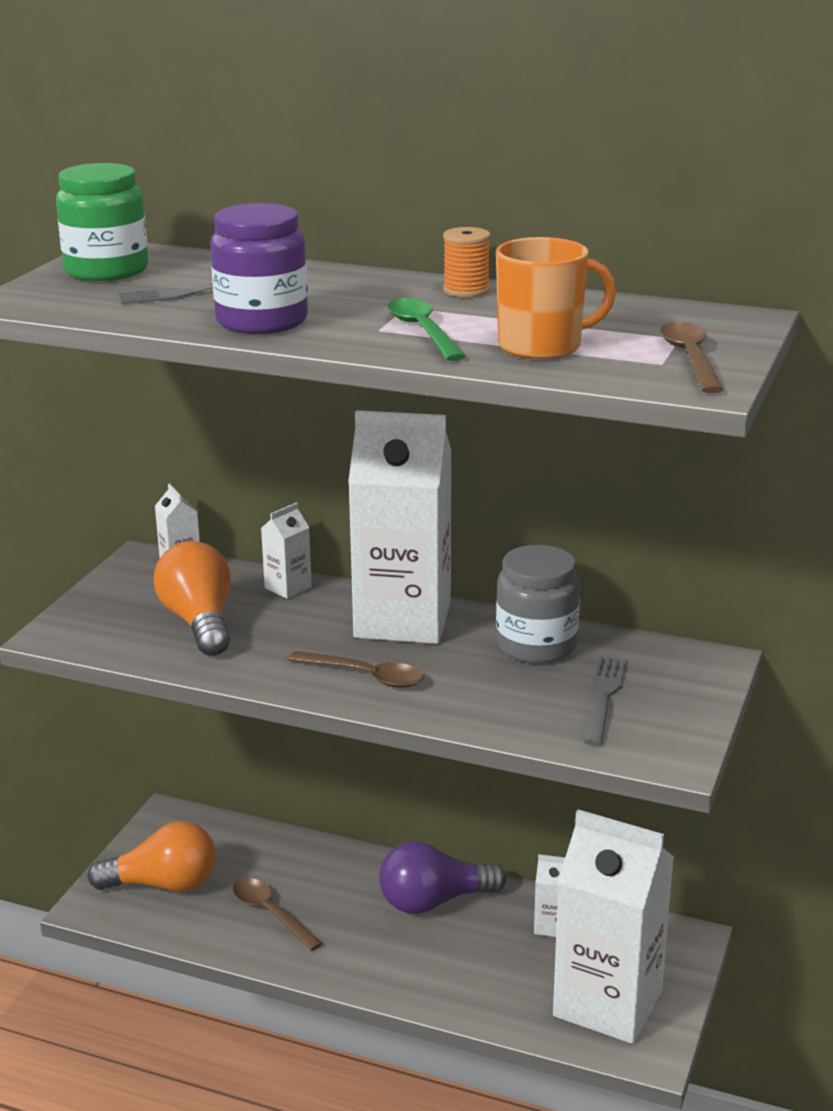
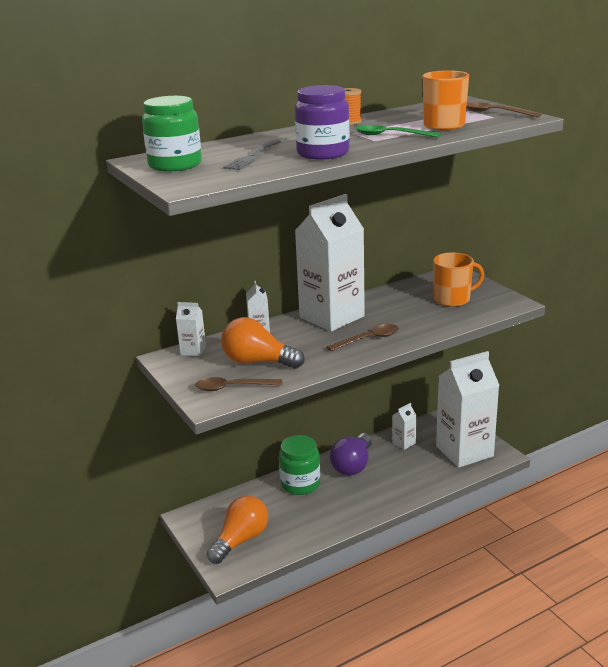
camera: 50 degrees left, 0 degrees up
brown spoon [233,878,323,951] -> brown spoon moved to [195,377,282,391]
grey jar [496,545,580,664] -> none
grey fork [584,656,627,745] -> orange mug [433,253,484,307]
none -> green jar [279,435,320,495]

